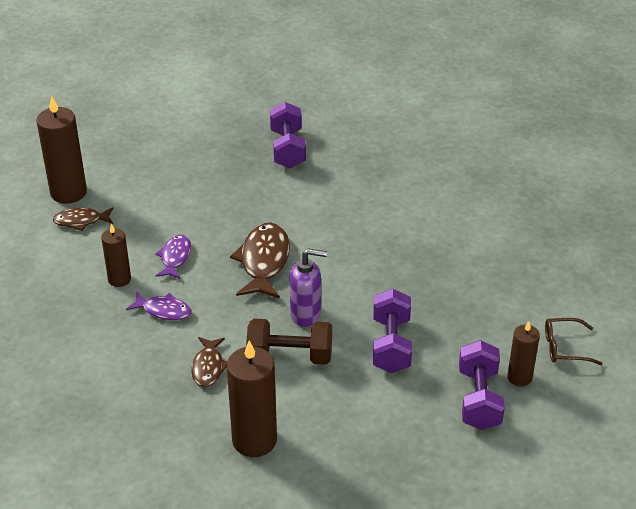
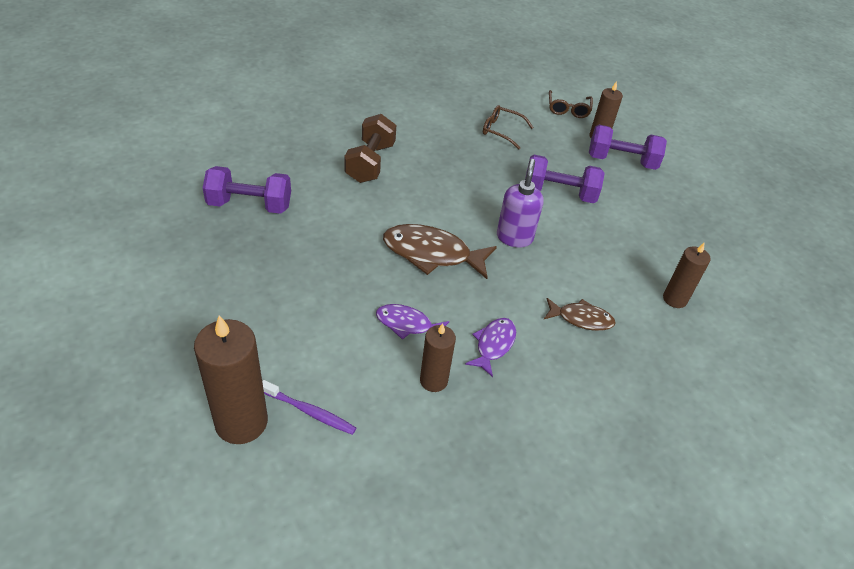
camera: 85 degrees left, 5 degrees up
brown fish [53,207,113,231] -> purple toothbrush [262,380,356,435]
brown candle [227,340,277,457] -> brown candle [663,243,710,308], size x0.59
brown dumbbell [246,318,332,365] -> brown dumbbell moved to [345,114,396,183]
none -> brown glasses [483,105,534,149]

